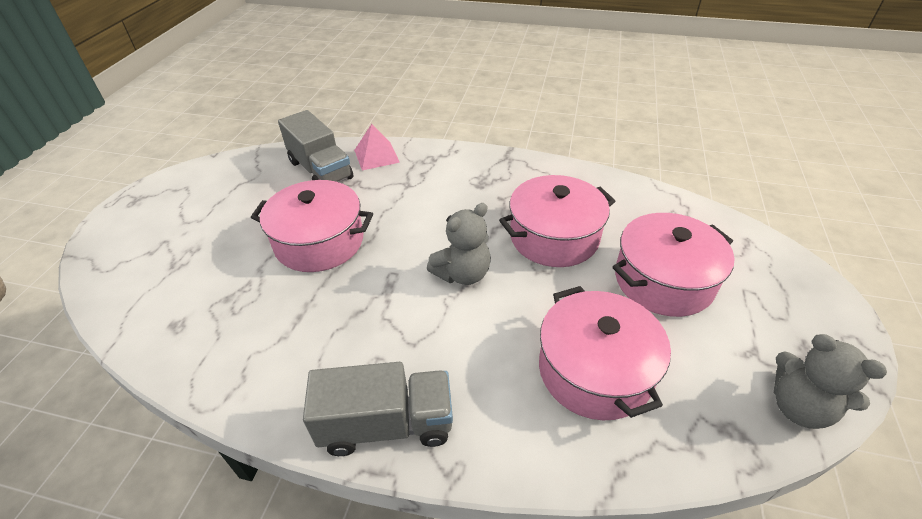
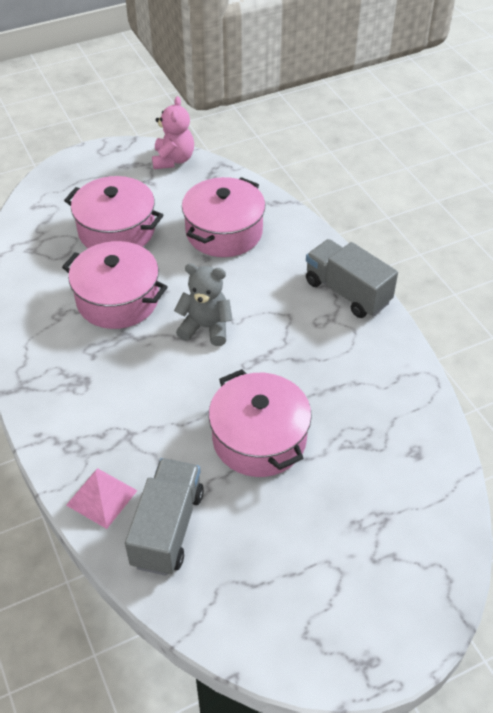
camera: 130 degrees left, 5 degrees up
grey teddy bear [774,334,887,429] -> pink teddy bear [152,96,194,169]

